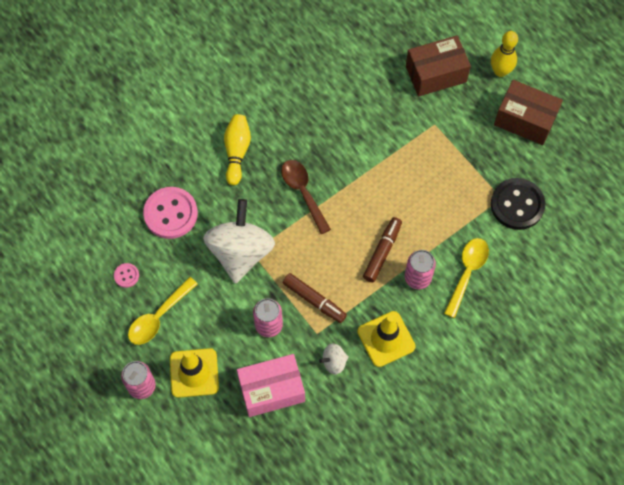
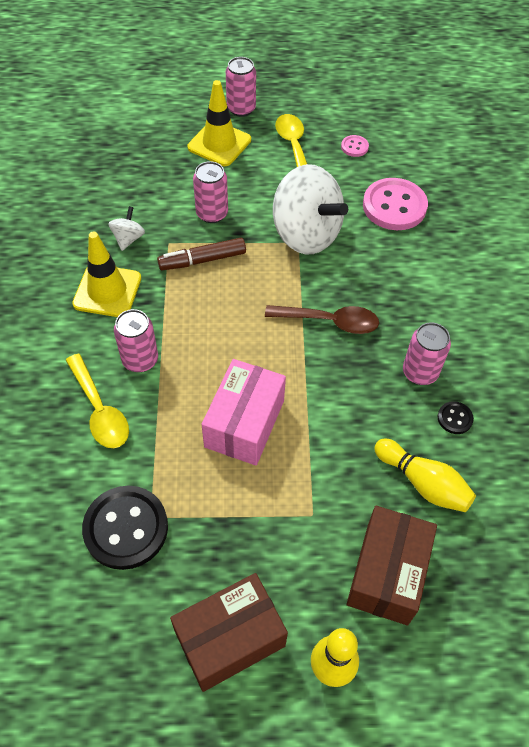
camera: 125 degrees right, 10 degrees down
yellow bowling pin [224,114,251,185] -> yellow bowling pin moved to [374,439,476,512]
pink box [237,354,305,417] -> pink box moved to [201,359,286,466]
brown marker [363,217,402,282] -> none
none -> pink can [403,322,451,385]
none -> black button [438,401,474,434]

